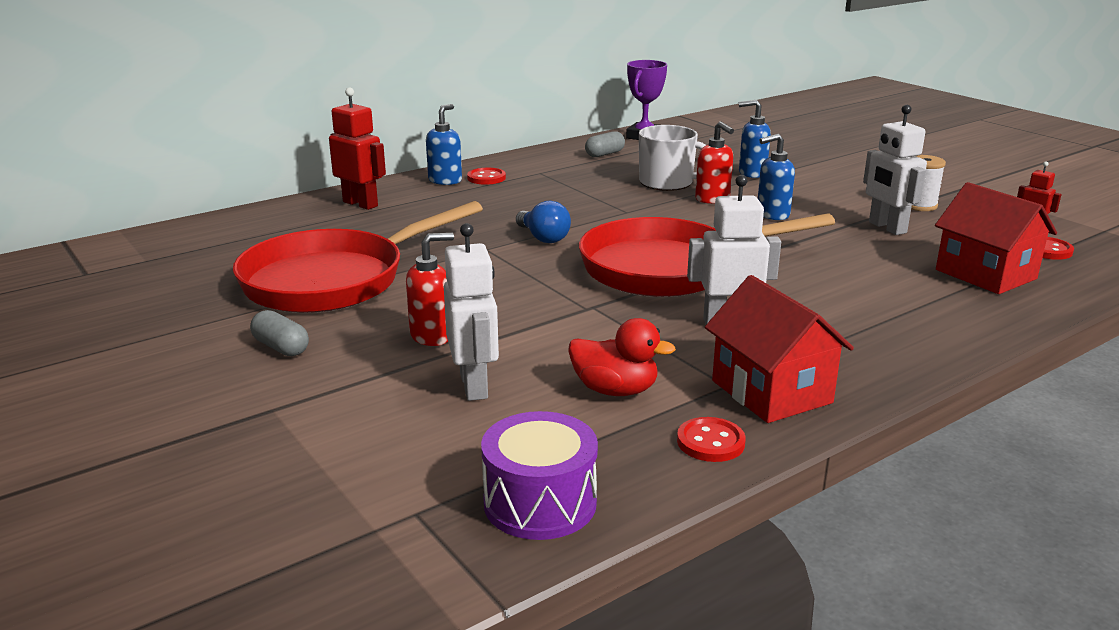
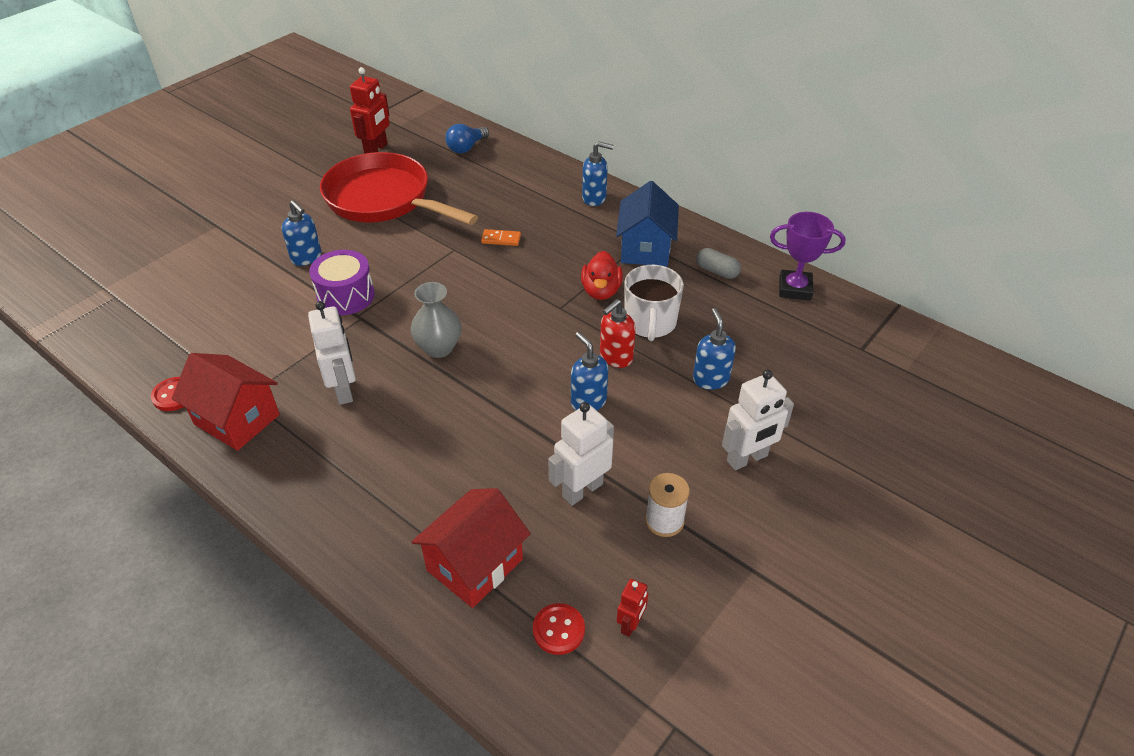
camera: 75 degrees right, 20 degrees up
grey capsule [250,310,309,356] -> none
red robot [329,87,386,210] -> red robot moved to [350,67,390,154]
red soap dispenser [406,233,454,346] -> blue soap dispenser [282,200,322,266]
white robot [444,223,499,401] -> white robot moved to [722,369,794,470]
red button [467,168,506,185] -> none
purple drum [481,411,598,540] -> purple drum moved to [309,250,375,315]
blue light bulb [516,201,571,243] -> blue light bulb moved to [445,124,489,154]
red duck [568,318,676,396] -> red duck moved to [581,251,623,300]
red pan [579,213,835,297] -> grey vase [411,282,461,358]
red house [705,275,854,423] -> red house turned 75 degrees clockwise [172,353,280,451]
none -> orange domino [481,229,521,246]
none -> blue house [616,181,679,266]

